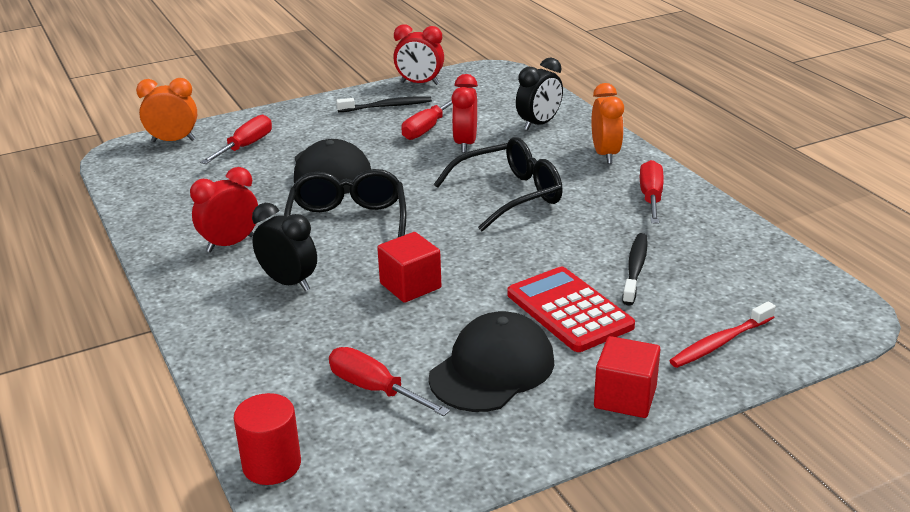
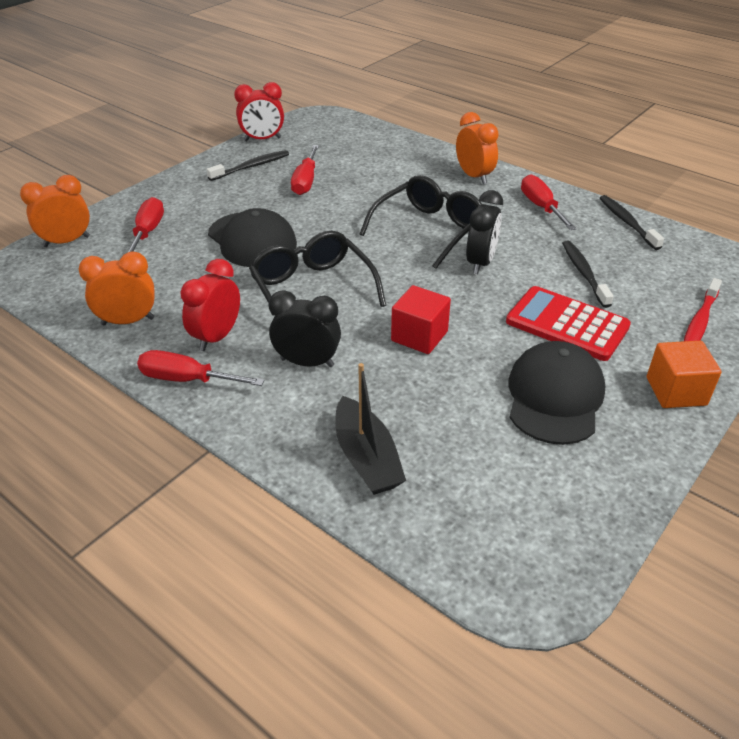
camera: 25 degrees left, 10 degrees up
red cylinder [233,393,301,485] -> none
red screwdriver [329,347,450,416] -> red screwdriver moved to [137,350,265,386]
red clock [451,74,478,153] -> none
black clock [516,58,563,131] -> black clock moved to [466,190,503,274]
red cube [594,336,660,418] -> orange cube [647,341,722,408]
none -> orange clock [79,252,154,325]
none -> black boat [336,363,406,495]
none -> black toothbrush [600,195,664,250]

